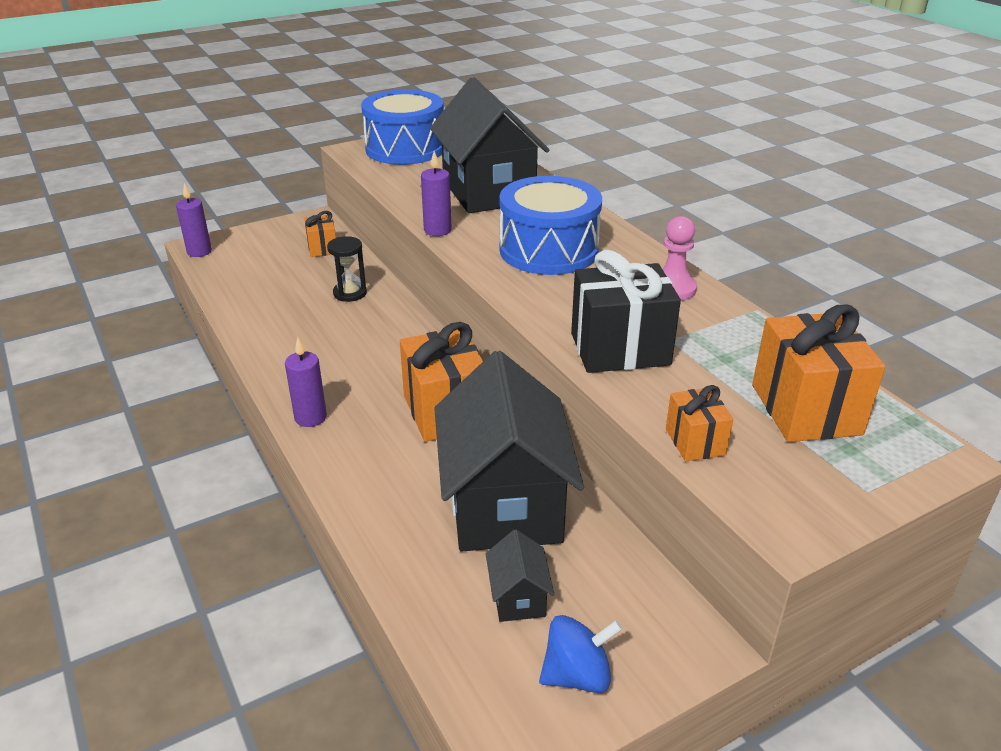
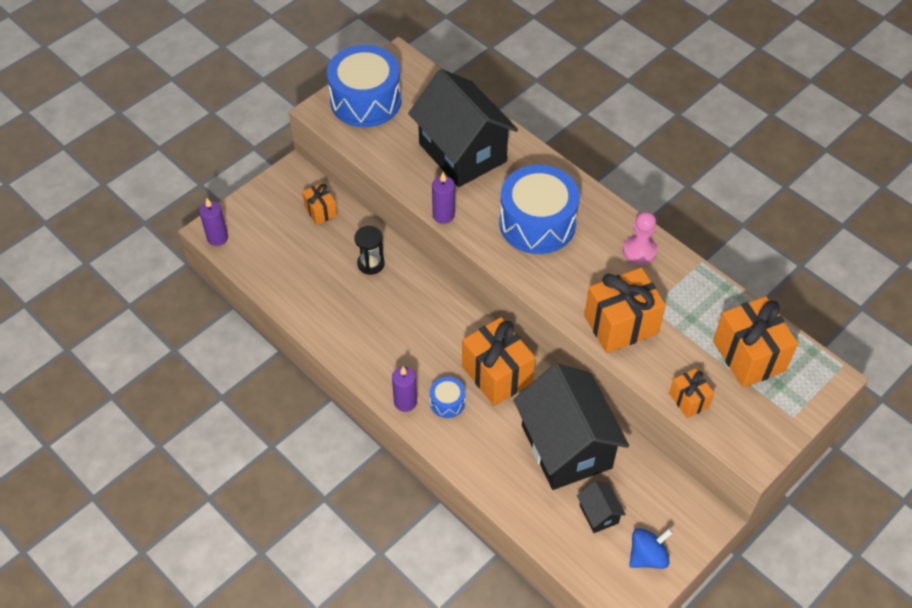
camera: 15 degrees left, 20 degrees up
black gift [571,250,681,373] -> orange gift [584,267,666,353]
none -> blue drum [430,377,465,418]

